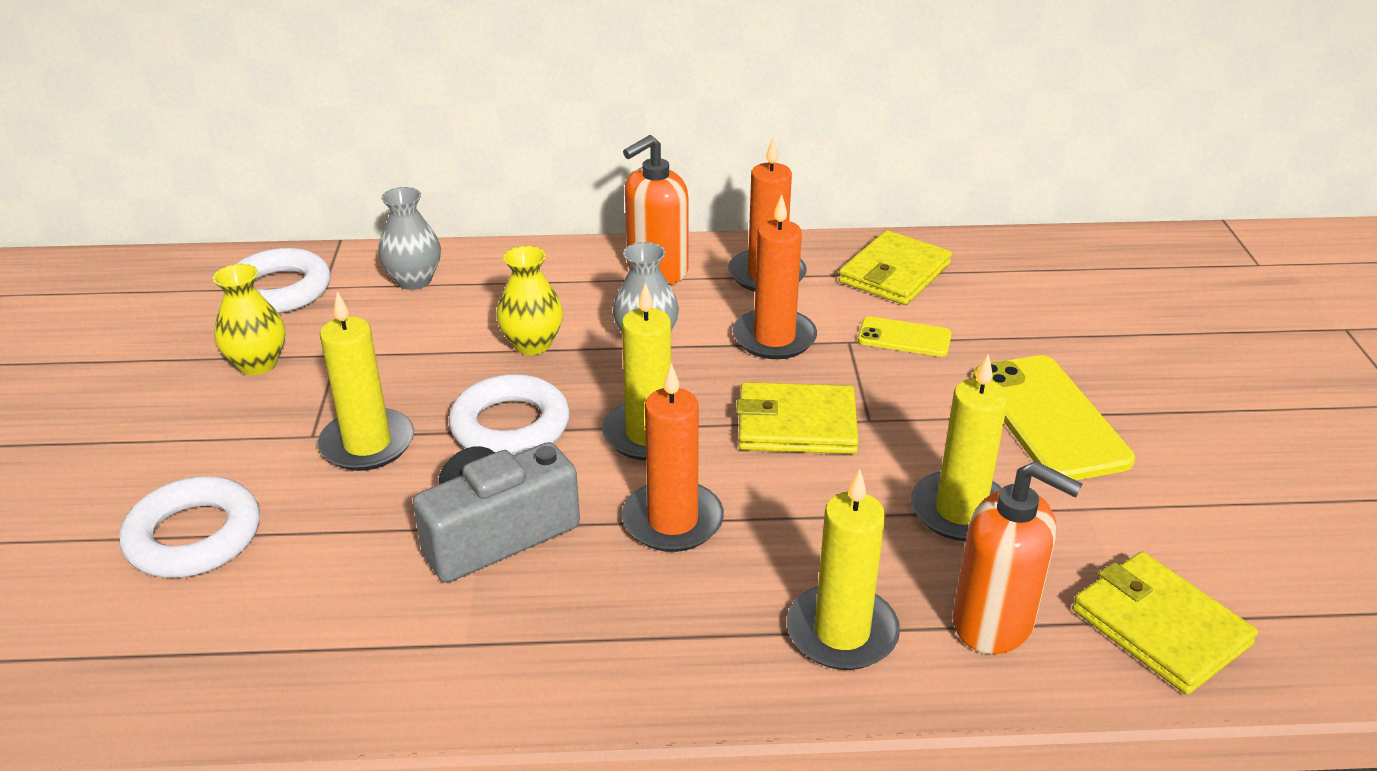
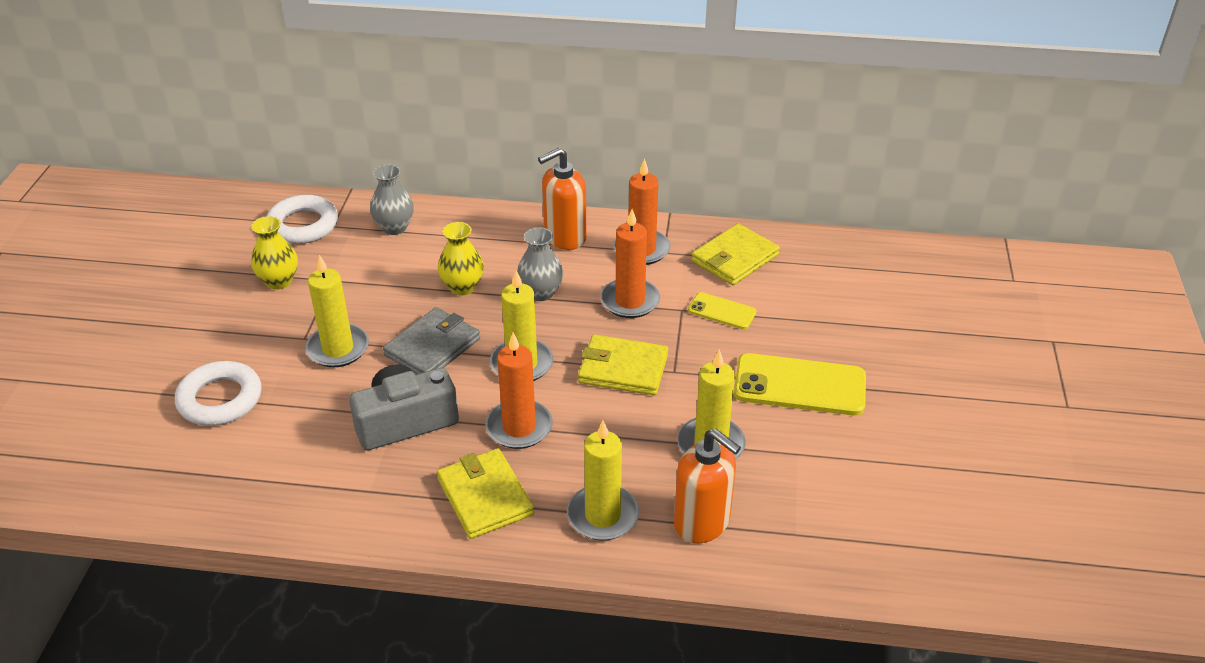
camera: 10 degrees right, 5 degrees up
white ring [449,374,570,455] -> grey wallet [383,307,480,374]
yellow phone [973,355,1135,480] -> yellow phone turned 75 degrees counterclockwise [734,353,866,416]
yellow wallet [1072,552,1258,695] -> yellow wallet moved to [437,448,534,539]

